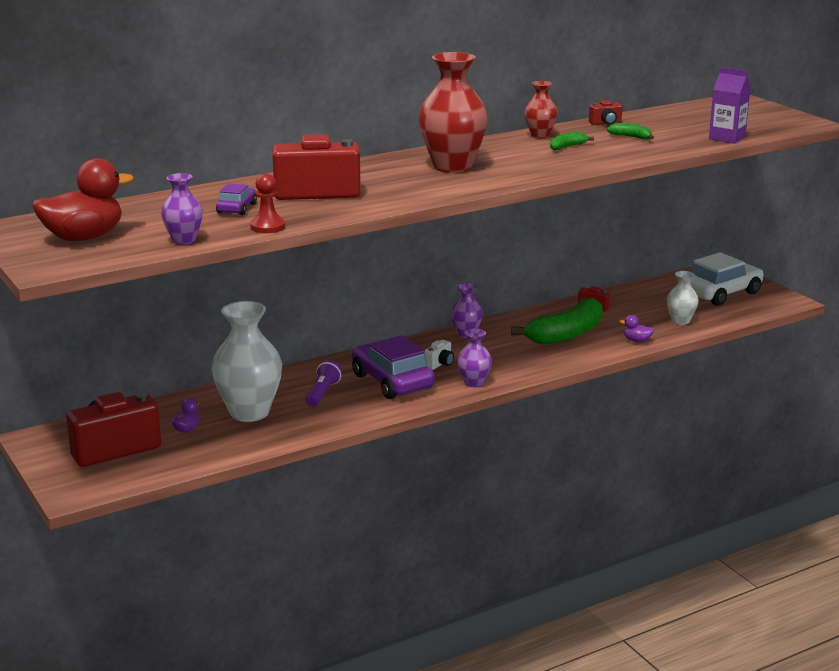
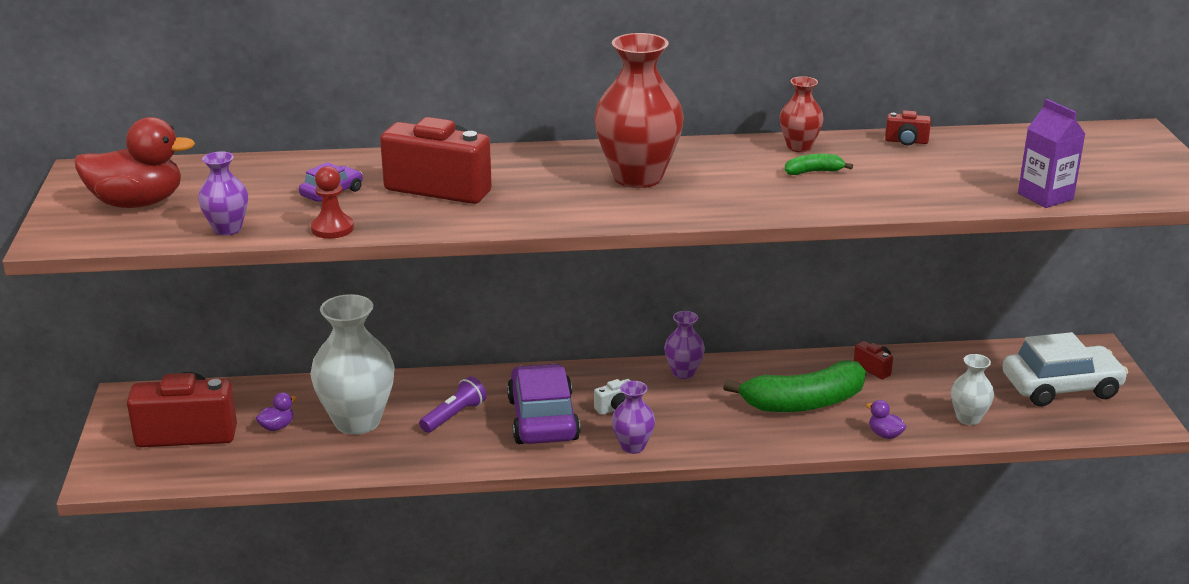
camera: 25 degrees right, 5 degrees up
green banana [607,123,654,140] -> none

